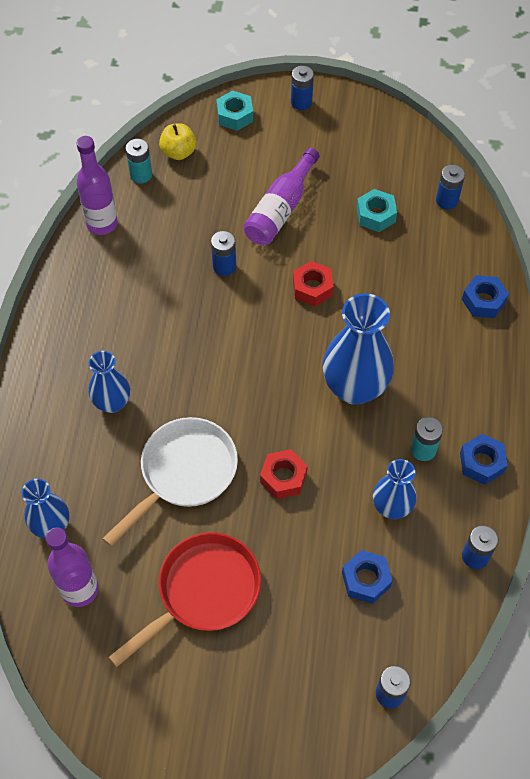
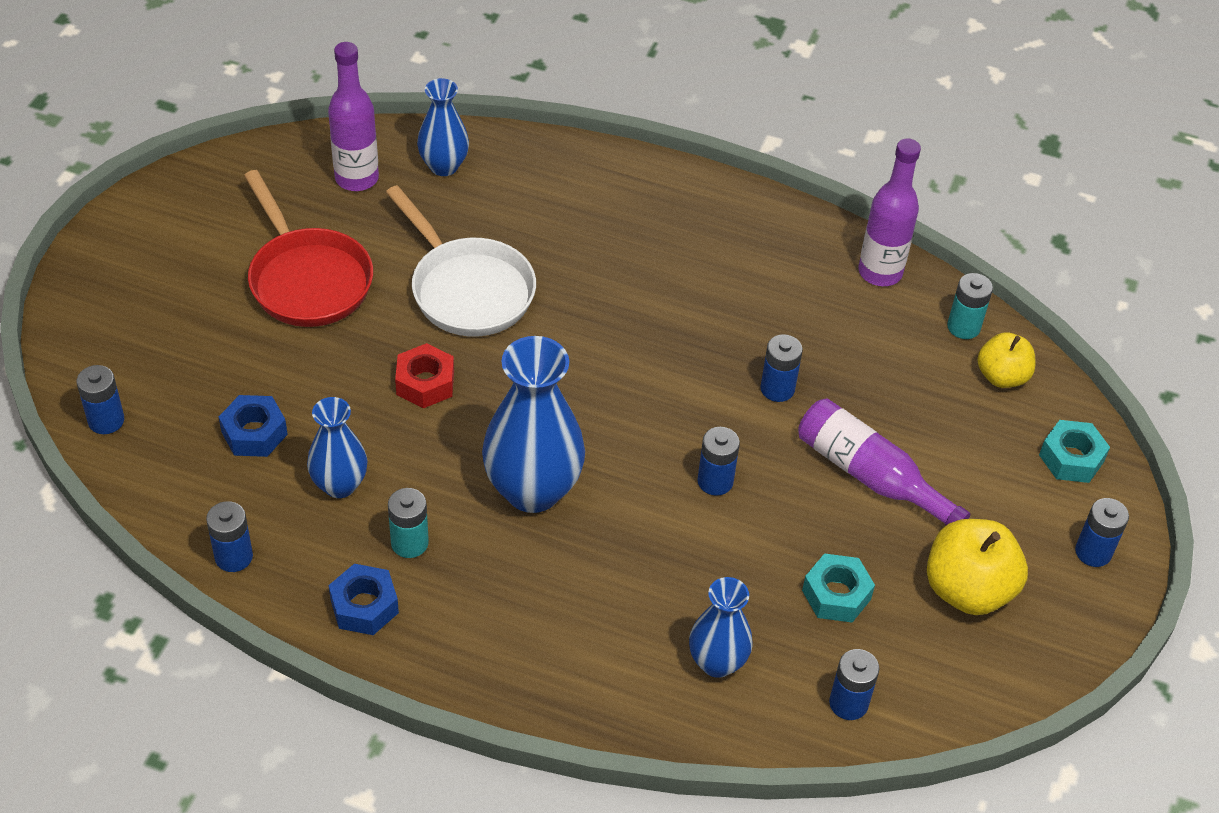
camera: 100 degrees right, 10 degrees down
blue vase [89,351,130,413] -> blue vase moved to [689,577,753,678]
red nut [293,261,334,306] -> blue battery [697,427,740,496]
blue nut [462,275,509,318] -> none
none -> yellow apple [927,519,1028,615]

